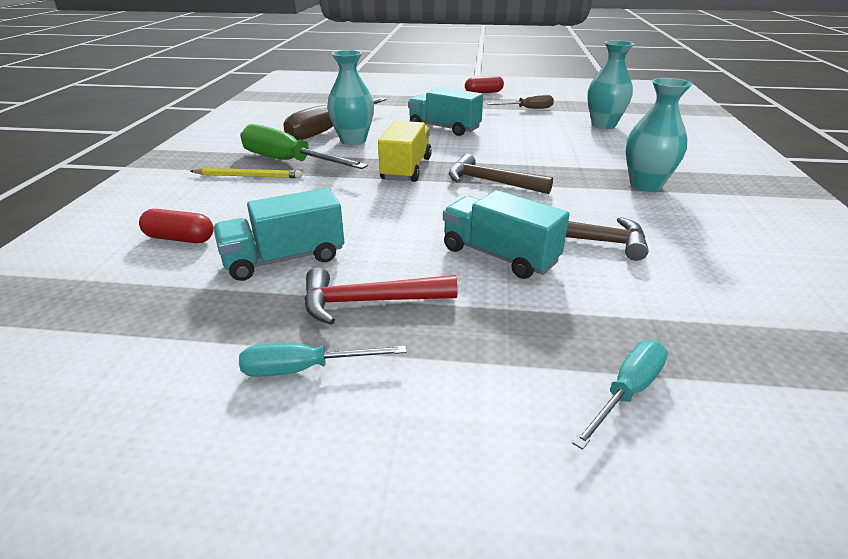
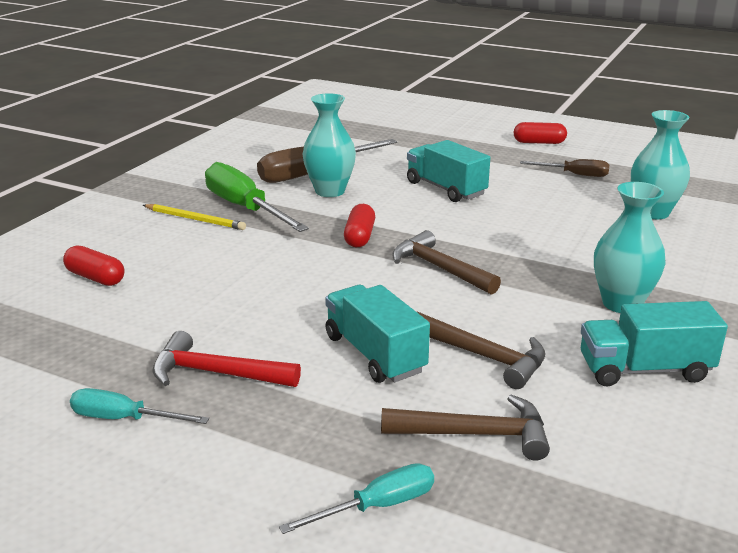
camera: 20 degrees right, 5 degrees down
turquoise truck [213,188,344,281] -> turquoise truck moved to [581,301,728,387]
yellow truck [378,121,432,182] -> red capsule [344,204,375,247]
none -> brown hammer [381,395,550,461]

